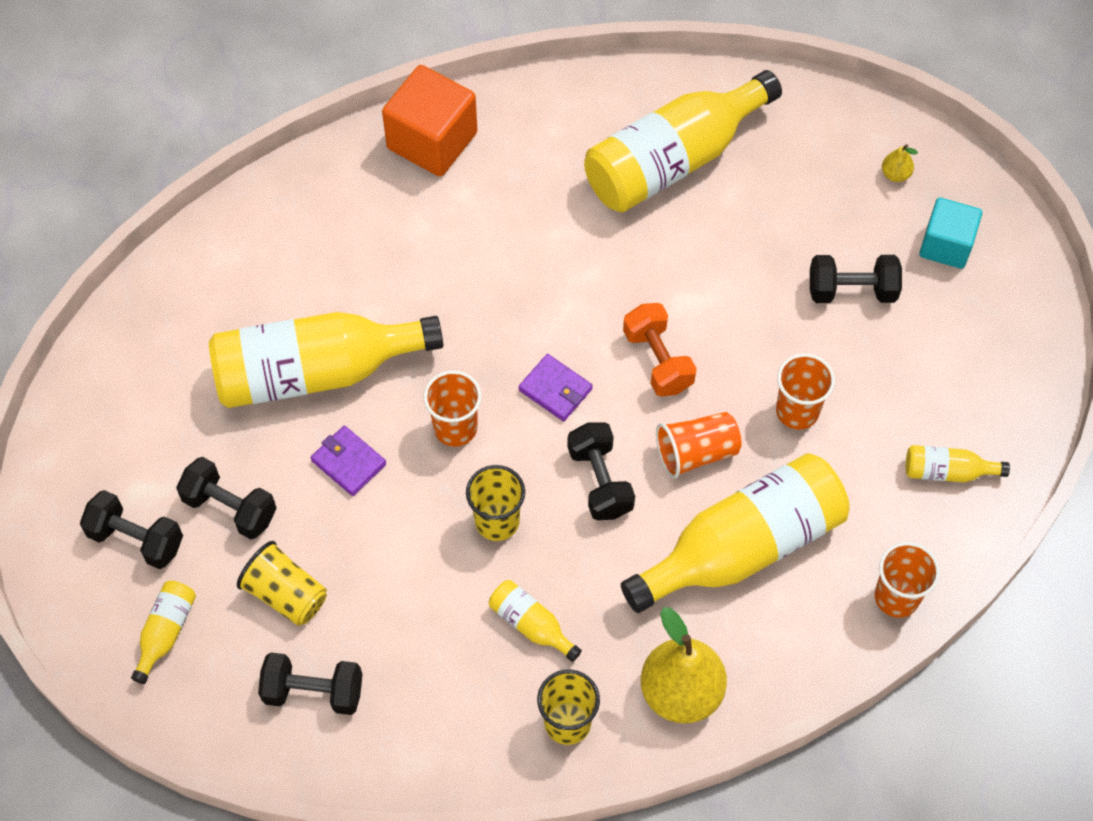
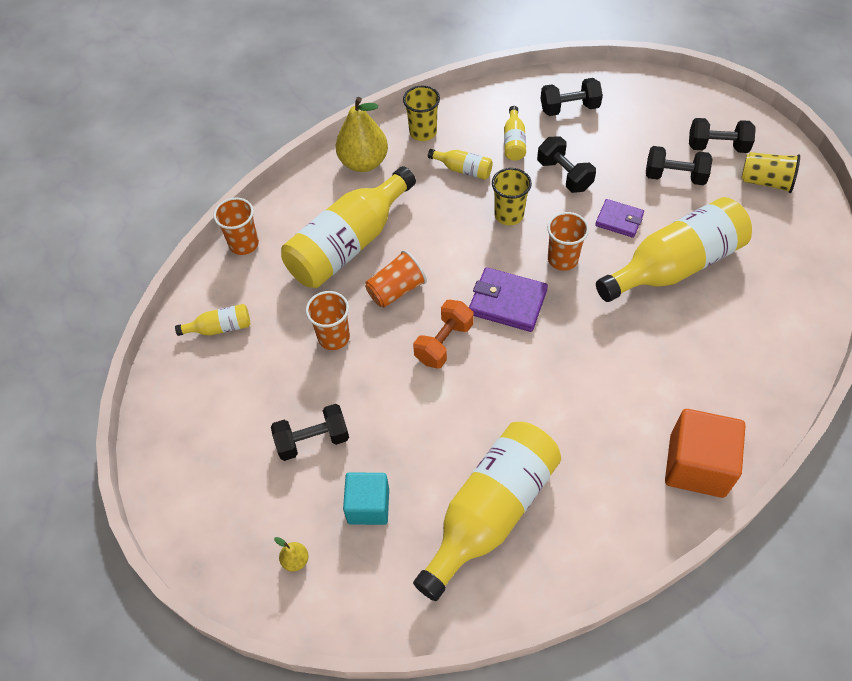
camera: 165 degrees right, 5 degrees down
yellow bottle [131,581,196,684] -> yellow bottle moved to [504,106,526,160]
yellow cup [237,541,327,626] -> yellow cup moved to [741,152,800,193]
purple wallet [519,354,593,421] -> purple wallet [469,267,548,332], size x1.56
black dumbbell [567,422,635,520] -> black dumbbell moved to [537,136,596,193]
orange dumbbell [623,303,697,396] -> orange dumbbell turned 75 degrees clockwise [413,300,474,368]
turquoise cube [919,197,982,269] -> turquoise cube moved to [343,473,389,525]

